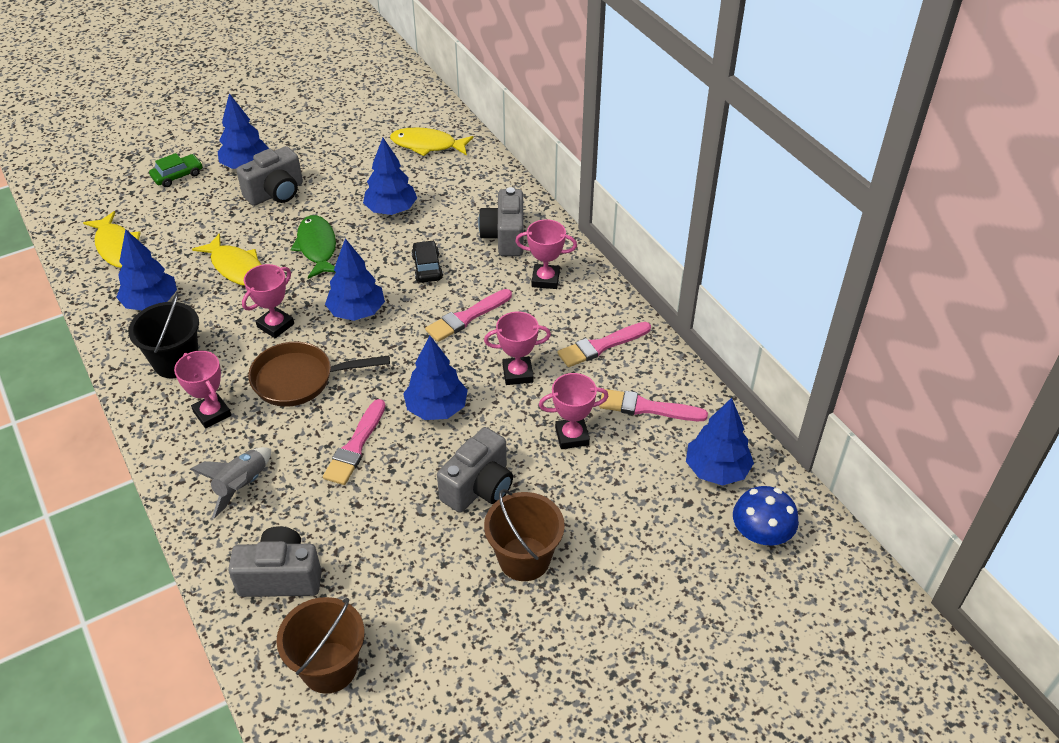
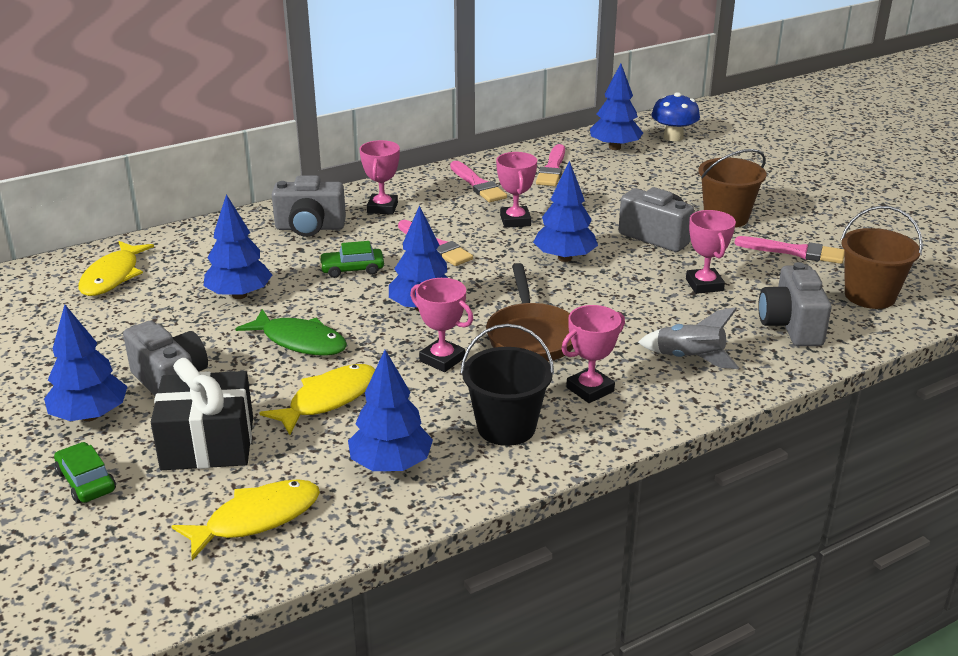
camera: 90 degrees left, 15 degrees down
green fish [291,215,336,279] -> green fish turned 135 degrees counterclockwise [235,309,347,356]
pink brush [323,399,385,485] -> pink brush moved to [734,236,844,264]
black car [411,240,443,283] -> green car [319,241,384,278]
pink trophy [539,373,609,449] -> pink trophy moved to [686,210,736,294]
none -> black gift [151,358,253,470]

